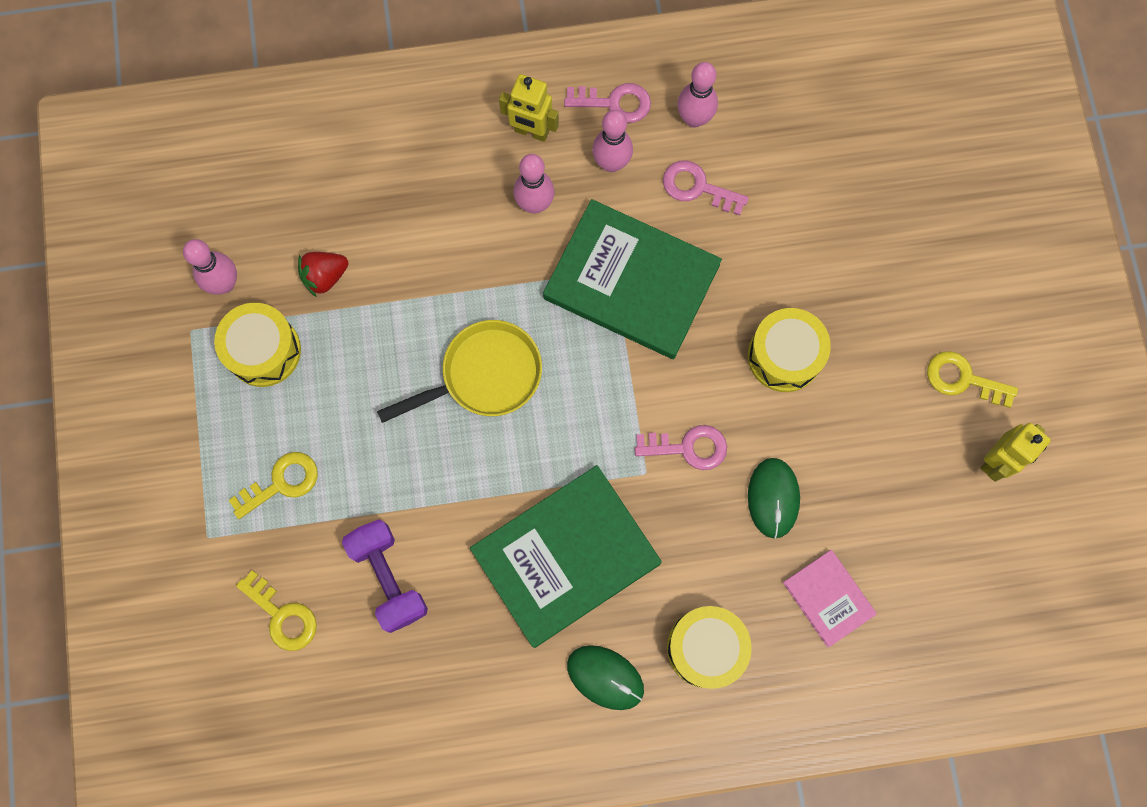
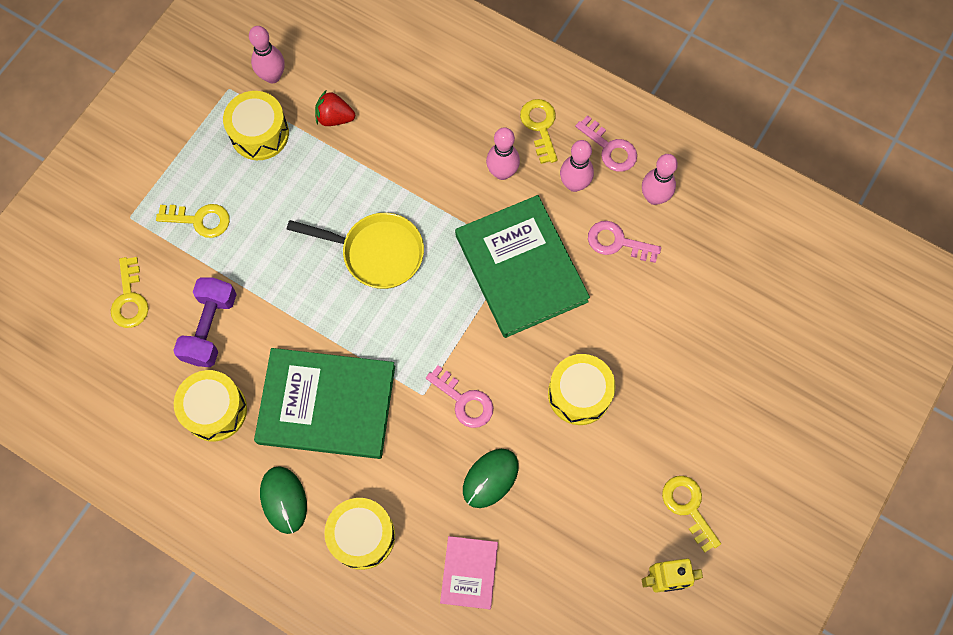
camera: 40 degrees right, 5 degrees down
yellow robot [499,74,559,142] -> yellow key [520,99,558,164]
pink key [663,161,749,215] -> pink key turned 45 degrees counterclockwise [588,221,661,263]
none -> yellow drum [174,370,247,442]

